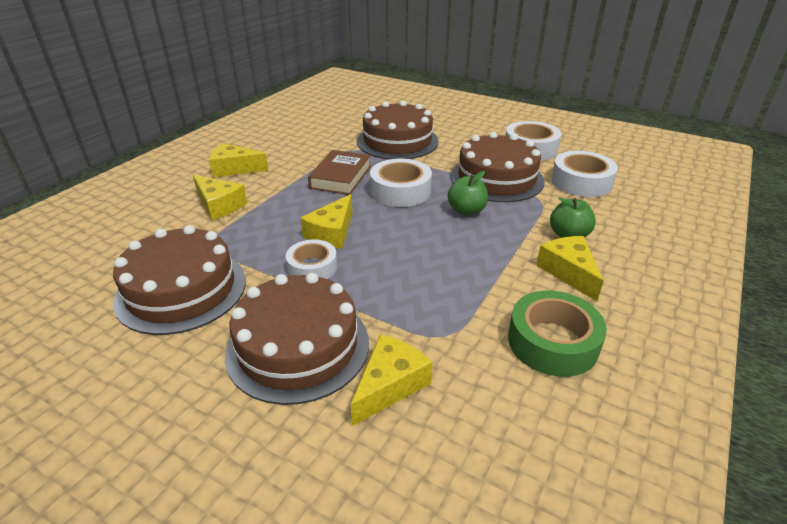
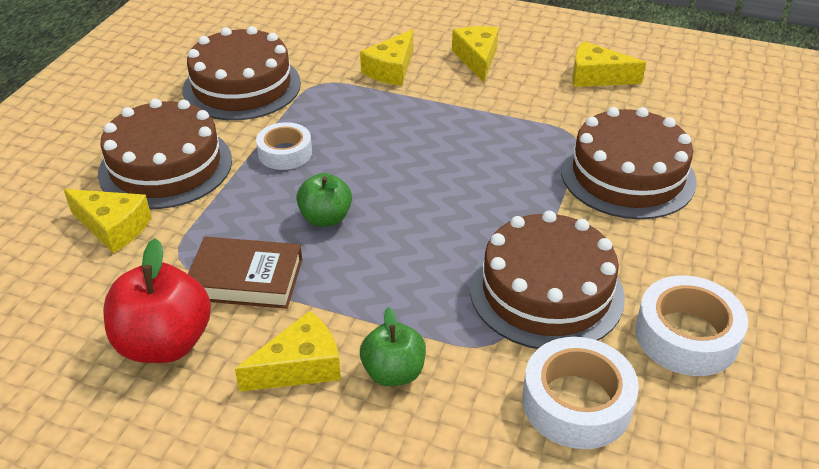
camera: 80 degrees right, 5 degrees up
yellow cheese [300,194,353,249] -> yellow cheese moved to [572,41,646,87]
brown book [308,150,371,195] -> brown book moved to [188,237,302,309]
white tape [370,159,432,207] -> none
green apple [448,171,488,216] -> green apple moved to [296,173,352,227]
green tape [508,291,607,377] -> red apple [103,238,211,363]

